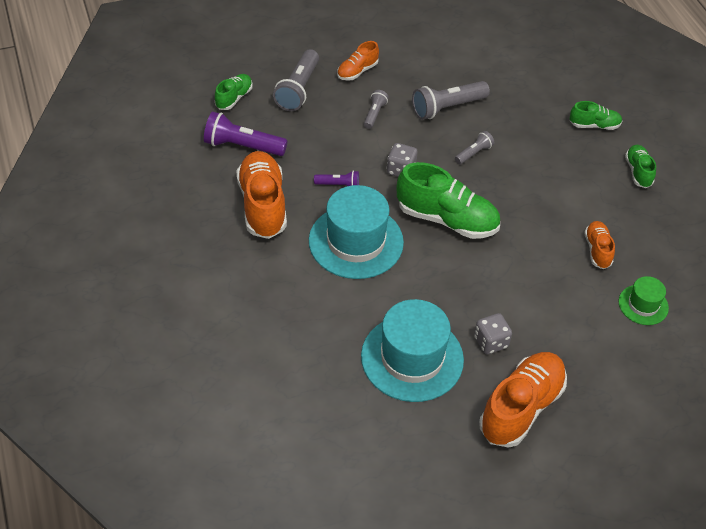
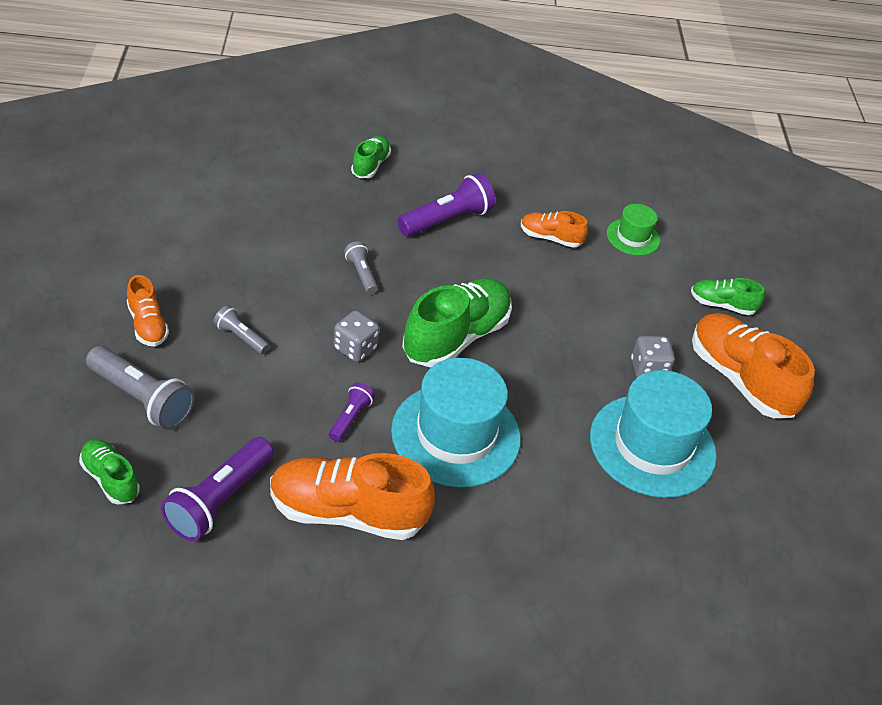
camera: 75 degrees left, 5 degrees down
grey flashlight [412,81,490,120] -> none
green shoe [625,145,656,188] -> green shoe moved to [691,278,765,315]
none -> purple flashlight [397,173,495,237]

